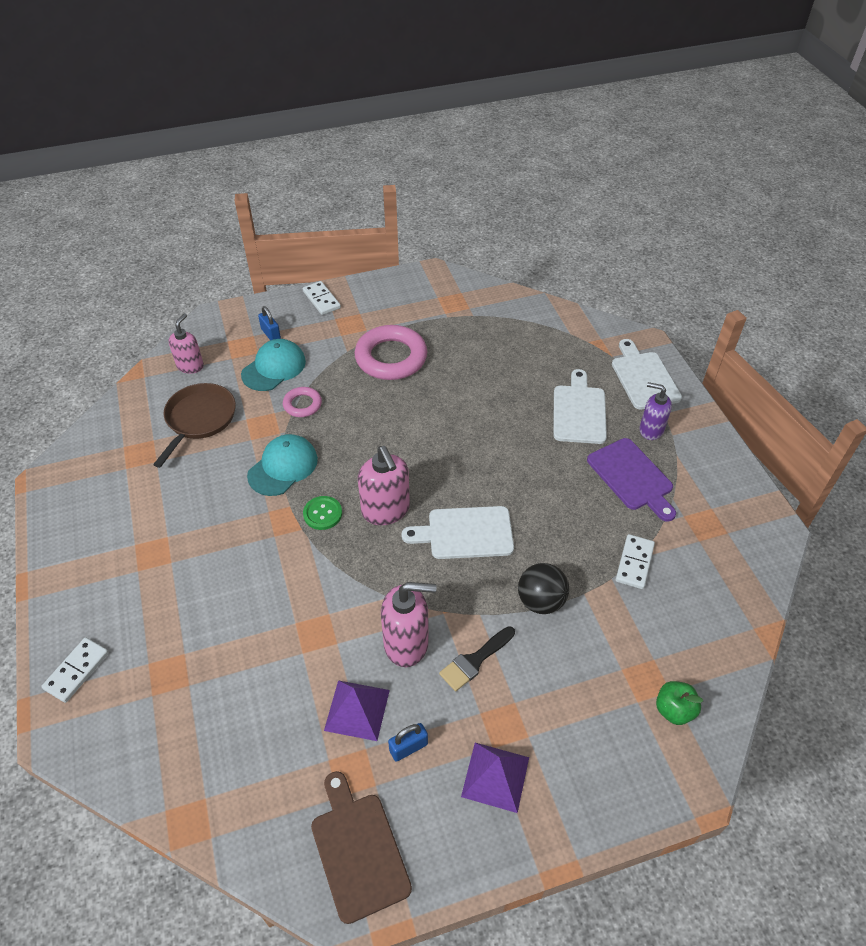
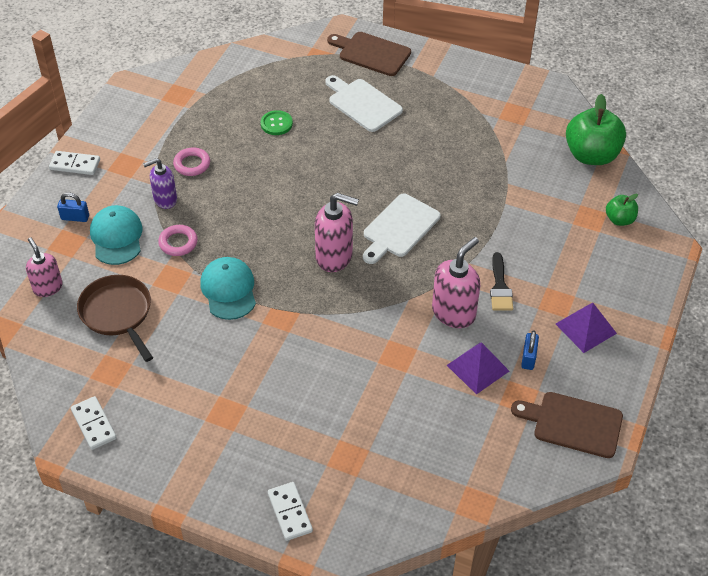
camera: 50 degrees left, 0 degrees up
green button [303,496,342,530] -> green button moved to [261,110,293,135]
pink ring [355,325,427,380] -> pink ring [173,148,210,176], size x0.51
black ball [518,563,569,614] -> none
purple cutting board [587,438,676,522] -> none
white cutting board [612,339,682,410] -> brown cutting board [327,32,411,76]
white domino [616,534,655,589] -> white domino moved to [71,396,117,450]
purple soap dispenser [640,382,672,440] -> purple soap dispenser moved to [143,158,177,209]
none -> green apple [566,94,626,165]

